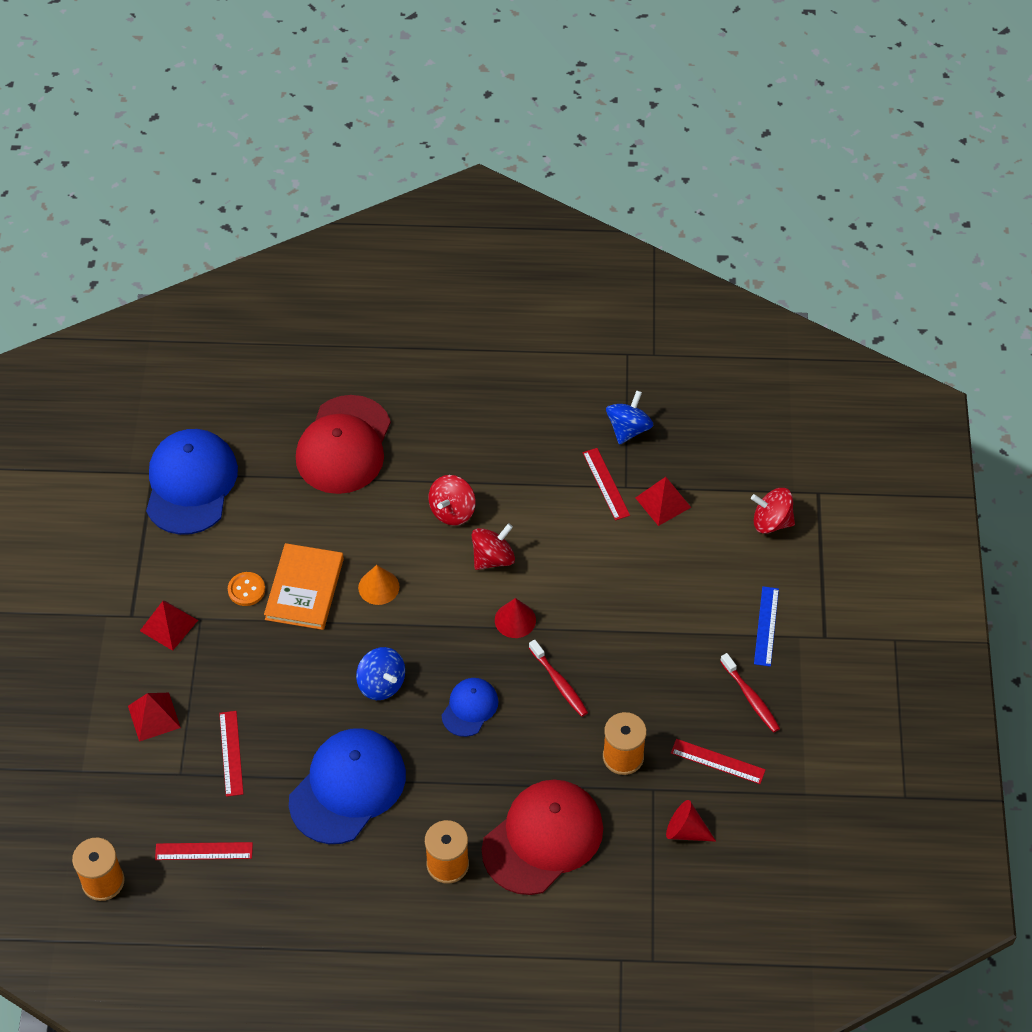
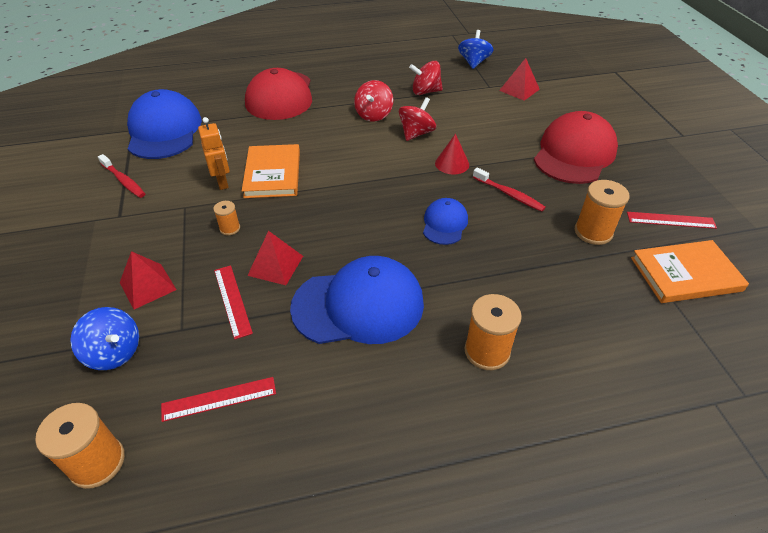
camera: 15 degrees left, 10 degrees down
red pyramid [140,601,198,651] -> red pyramid moved to [247,231,303,285]
orange button [228,572,265,606] -> orange robot [198,117,230,190]
blue cap [289,728,406,844] -> blue cap turned 60 degrees clockwise [290,256,424,344]
blue spinning top [356,647,405,700] -> blue spinning top moved to [70,307,139,370]
orange cone [358,565,399,605] -> none
red cap [482,780,603,895] -> red cap moved to [534,111,618,184]
red ruler [583,448,630,520] -> none
red cone [666,800,716,842] -> orange book [631,240,749,303]
red toothbrush [720,653,780,732] -> red toothbrush moved to [98,154,145,198]
red spinning top [751,488,795,534] -> red spinning top moved to [409,61,443,95]
blue ruler [754,586,779,667] -> none
none -> orange spool [213,201,240,235]

